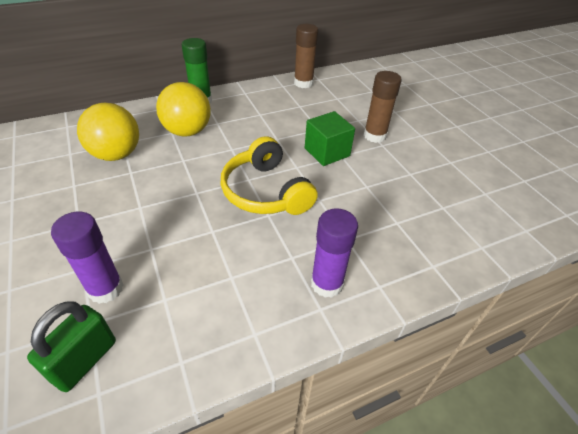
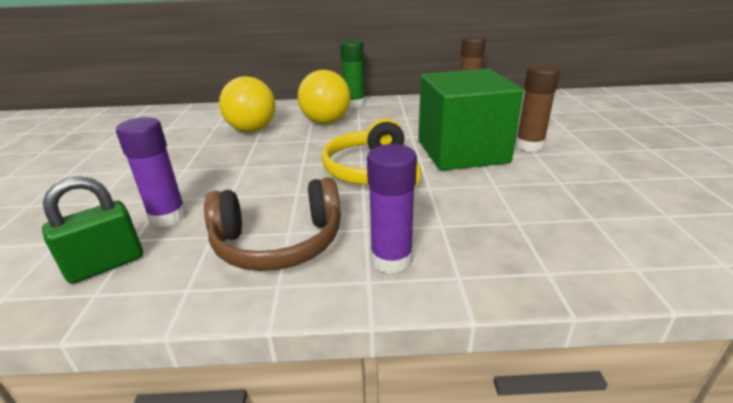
camera: 25 degrees right, 15 degrees down
green cube [305,111,355,166] -> green cube [418,68,524,171], size x1.83
none -> brown headphones [204,177,341,271]

